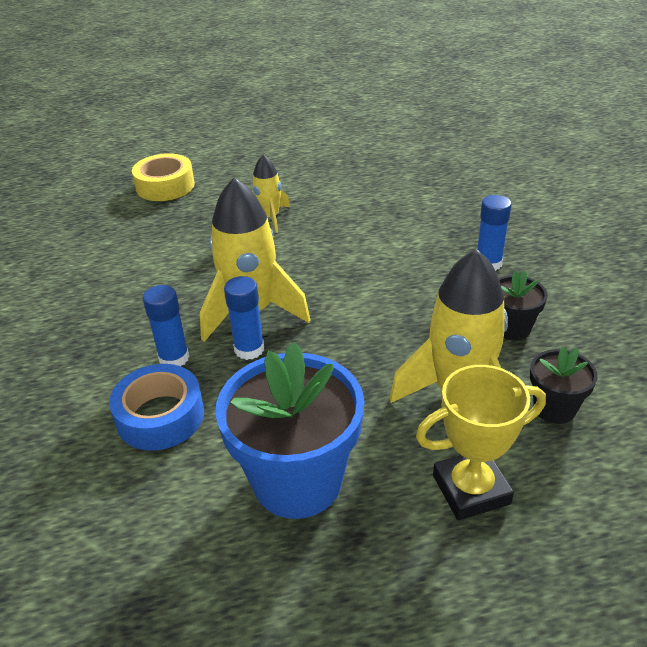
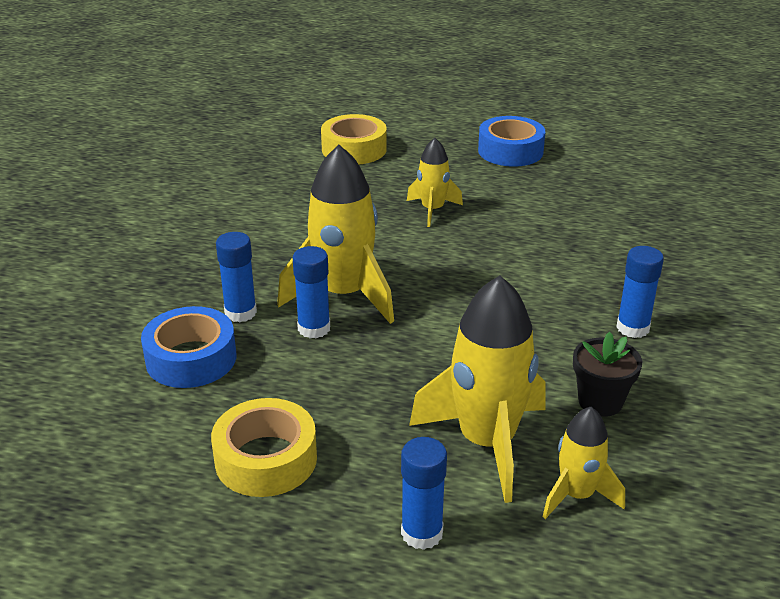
camera: 25 degrees right, 5 degrees down
blue flower pot [216,342,364,519] -> yellow tape [211,398,317,497]
yellow trophy [416,365,546,520] -> blue glue stick [401,437,447,550]
black flower pot [530,346,598,424] -> yellow rocket [543,407,625,519]
none -> blue tape [478,116,545,167]

